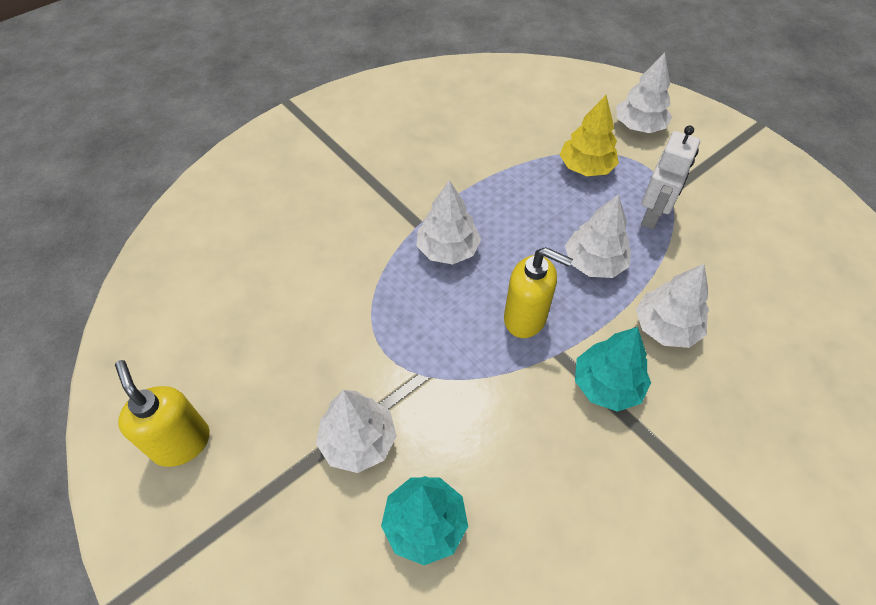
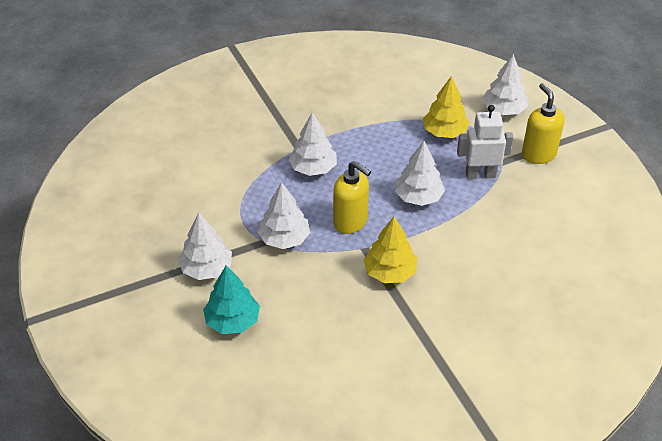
camera: 15 degrees right, 10 degrees down
yellow soap dispenser [115,360,210,467] -> yellow soap dispenser moved to [522,83,565,164]
turquoise tree [575,327,651,412] -> yellow tree [363,217,417,283]
white tree [636,264,709,348] -> white tree moved to [258,182,310,249]
white robot [641,125,700,229] -> white robot turned 135 degrees counterclockwise [457,105,513,179]

